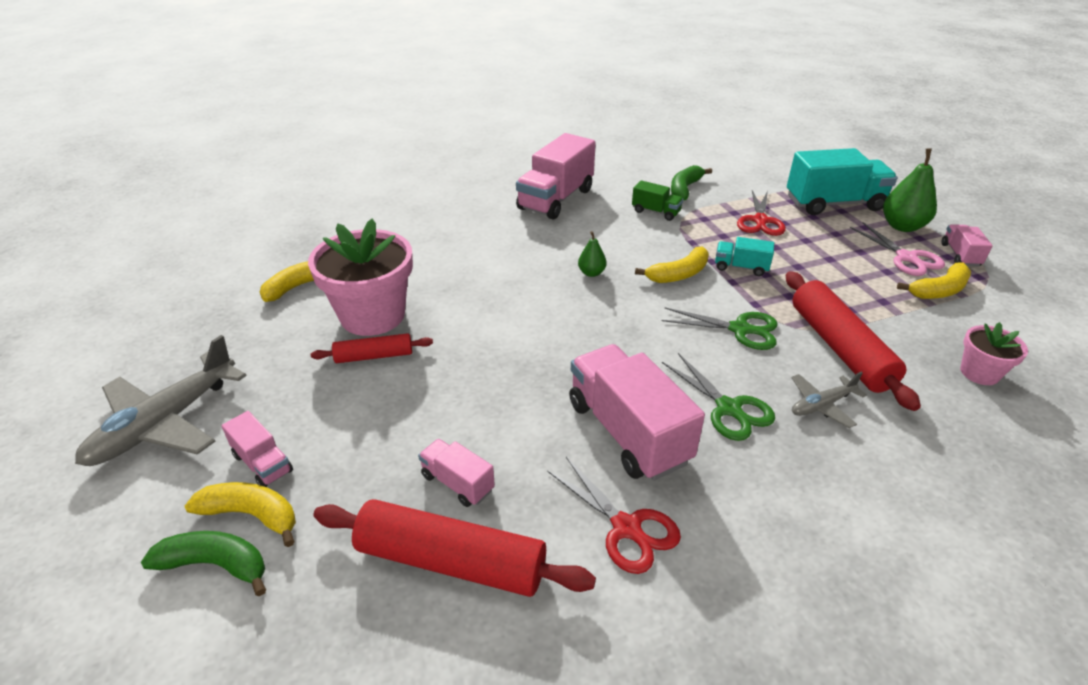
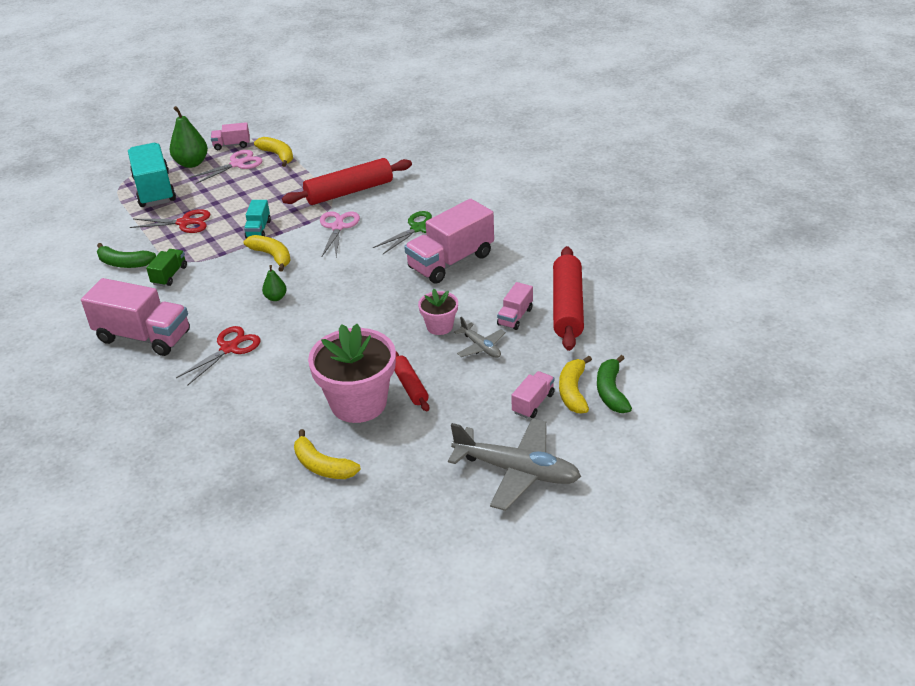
camera: 100 degrees left, 0 degrees up
red scissors [547,457,681,574] -> red scissors moved to [176,326,261,386]
green scissors [661,307,778,350] -> pink scissors [320,212,360,257]
grey plane [791,372,867,428] -> grey plane moved to [454,317,506,358]
pink flower pot [960,322,1028,385] -> pink flower pot moved to [418,289,458,335]

